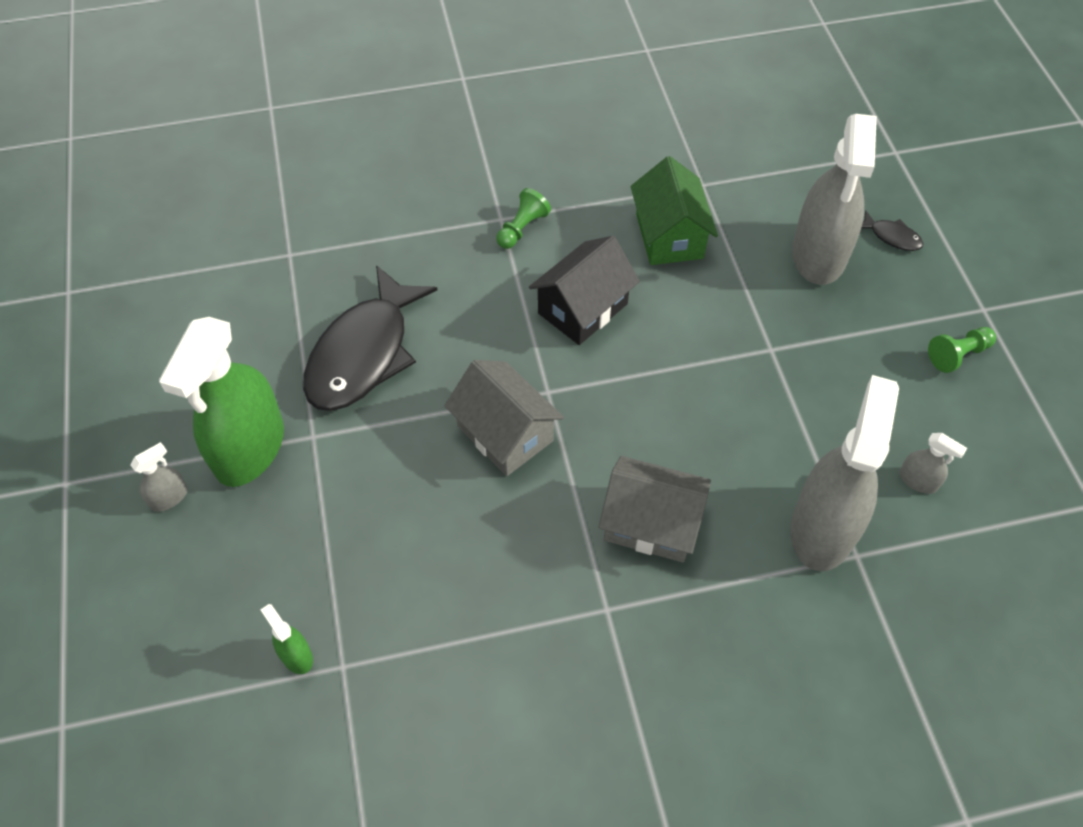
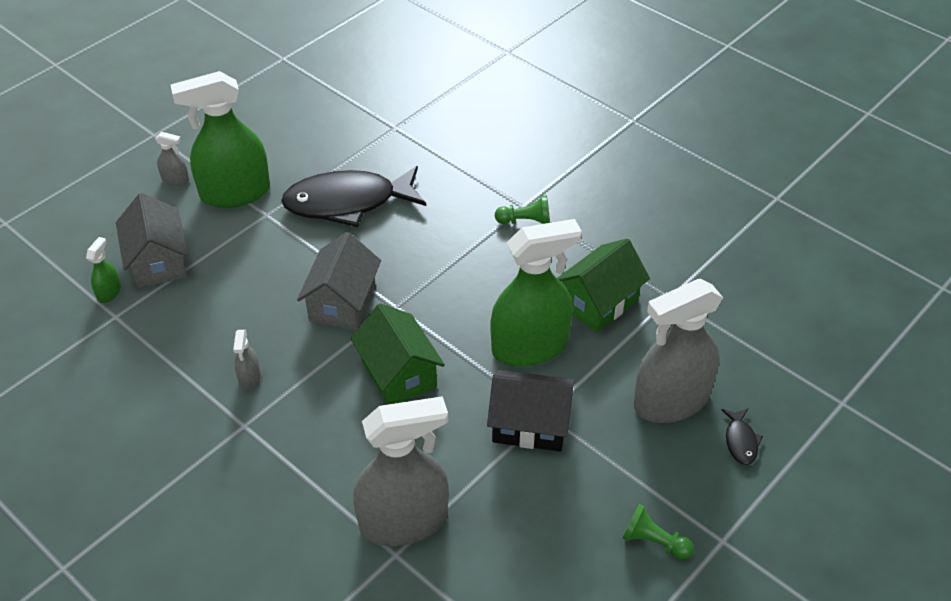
camera: 55 degrees right, 10 degrees down
black house [529,236,640,345] -> black house moved to [487,370,575,451]
grey house [599,456,711,562] -> grey house moved to [116,193,188,288]
grey spray bottle [899,433,967,494] -> grey spray bottle moved to [233,330,261,390]
none -> green house [350,303,445,404]
none -> green spray bottle [490,219,582,366]

